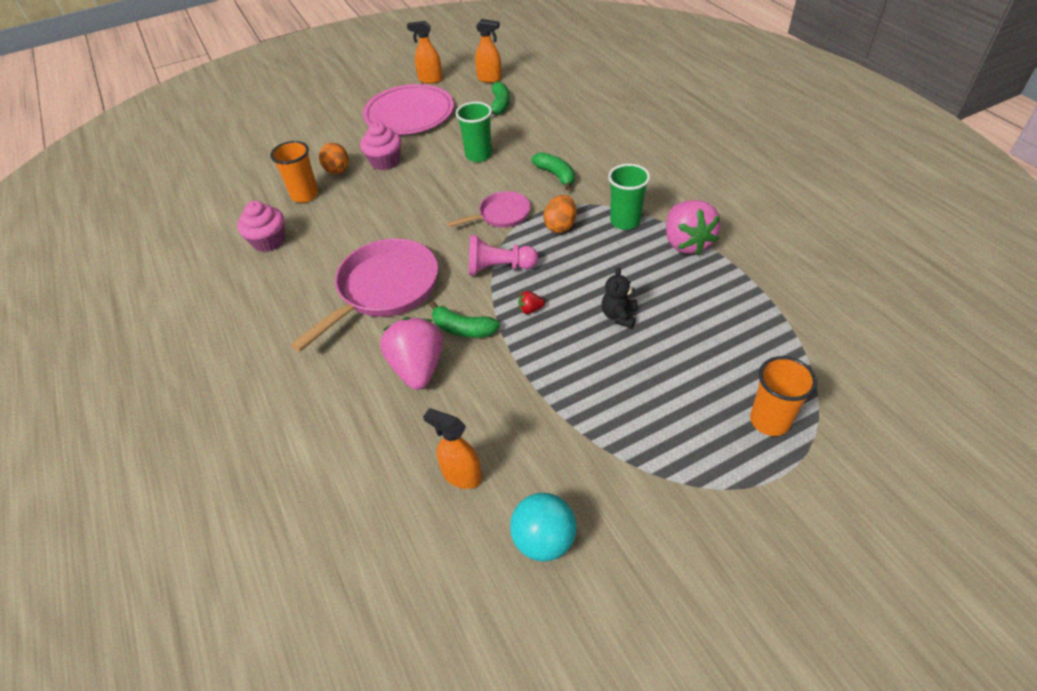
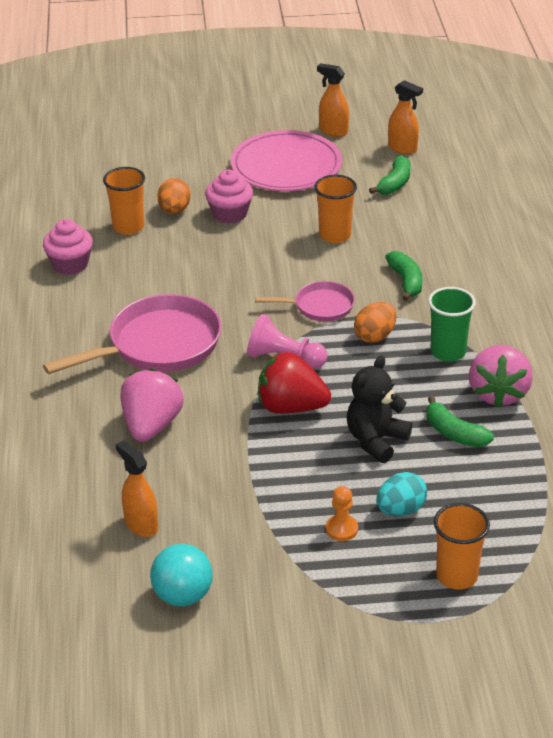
camera: 20 degrees right, 10 degrees down
green banana [430,301,500,338] -> green banana moved to [426,396,494,447]
green cup [456,102,492,162] -> orange cup [314,175,357,243]
red strawberry [518,291,545,314] -> red strawberry [258,352,331,414], size x2.49
black teddy bear [602,267,638,329] -> black teddy bear [347,356,412,463], size x1.52
none -> orange pawn [326,486,358,541]
none -> turquoise egg [376,472,427,516]

